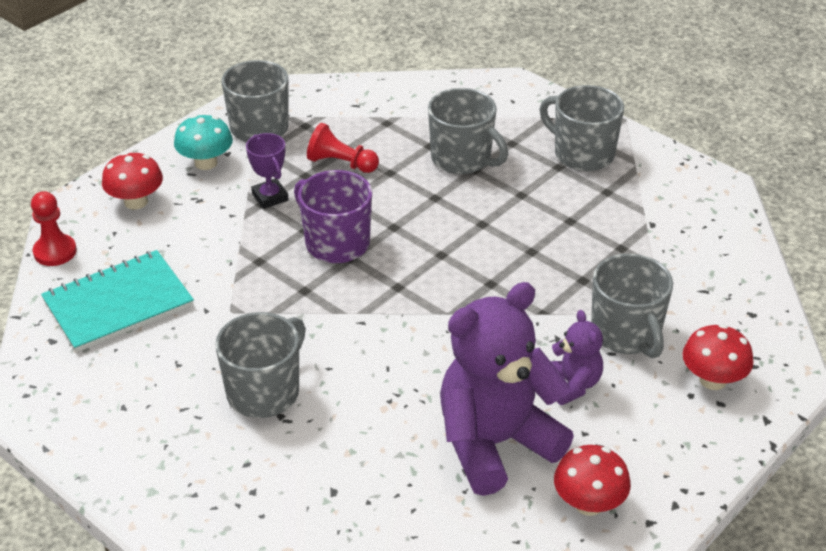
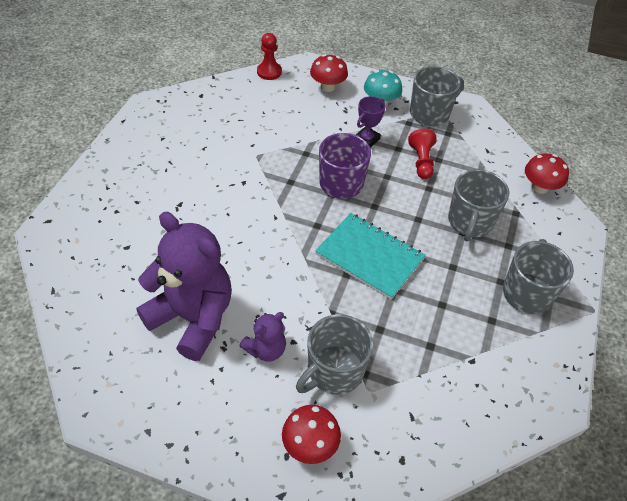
camera: 65 degrees right, 10 degrees up
turquoise notebook [41,250,194,352] -> turquoise notebook moved to [315,213,426,300]
grey mug [215,312,306,418] -> none
red mushroom [554,445,631,516] -> red mushroom moved to [525,153,569,194]

